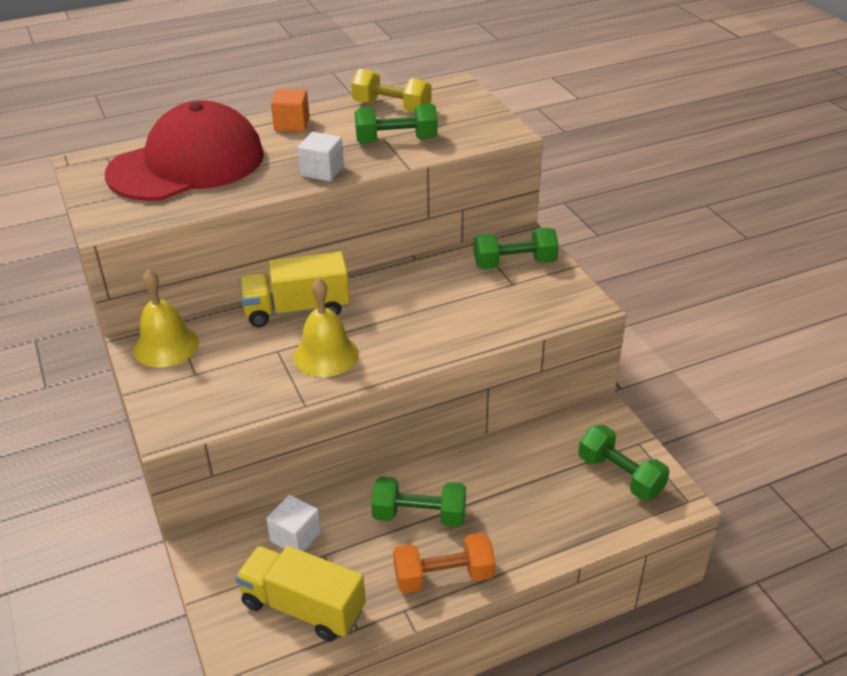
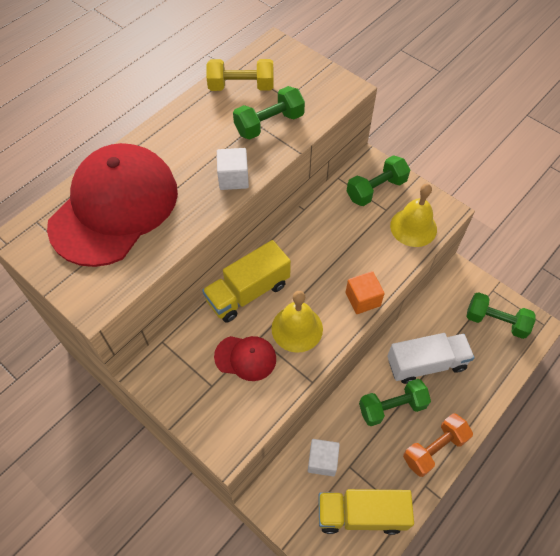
camera: 25 degrees left, 20 degrees up
yellow bell [133,269,199,368] -> yellow bell moved to [390,184,437,247]
orange cube [271,89,309,132] -> orange cube moved to [346,271,385,314]
none -> red cap [214,336,276,381]
none -> white truck [387,333,474,384]

